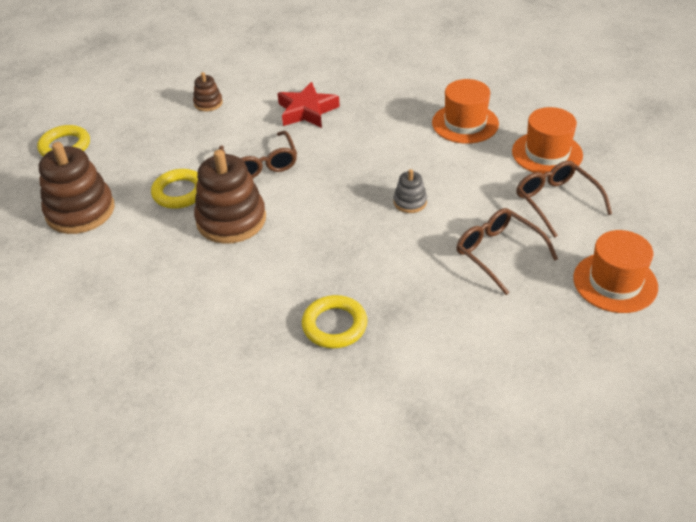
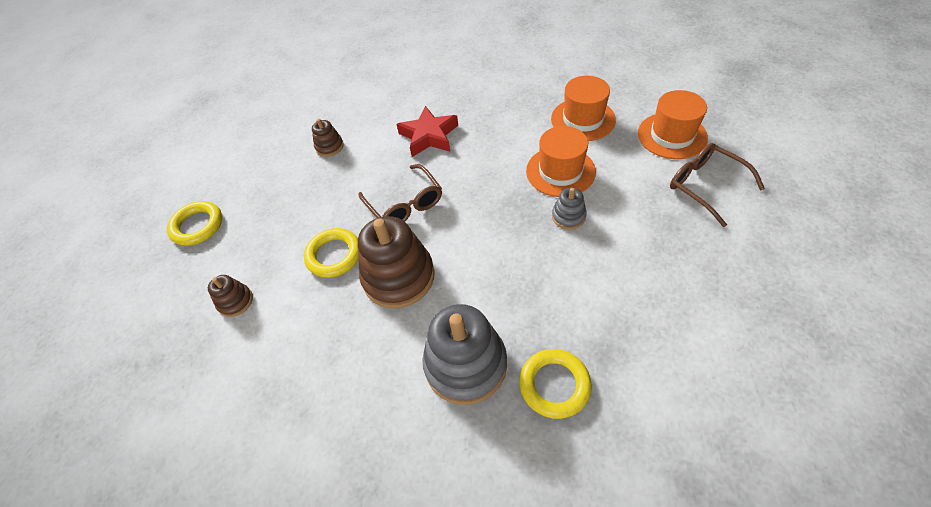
camera: 10 degrees left, 10 degrees up
brown stacking toy [39,142,115,234] -> brown stacking toy [208,275,253,317], size x0.48
brown glasses [457,208,558,295] -> none
orange hat [573,230,658,313] -> orange hat moved to [526,126,596,197]
none -> grey stacking toy [422,304,507,405]

